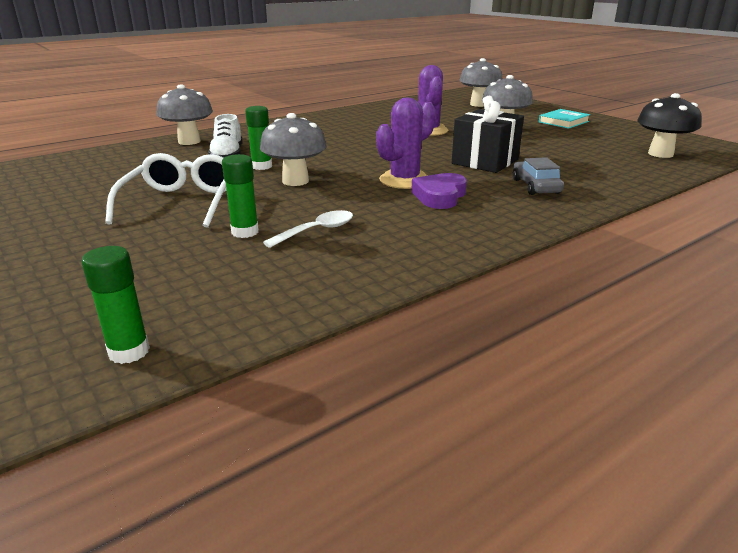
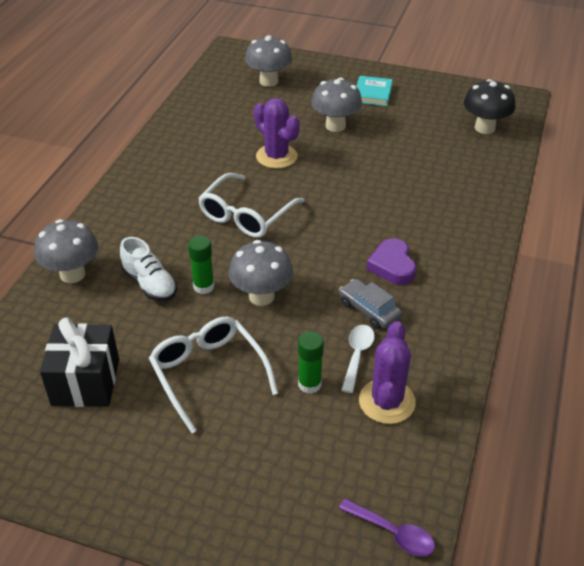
camera: 35 degrees left, 15 degrees up
green glue stick [81,246,150,364] -> purple spoon [339,499,435,556]
purple cactus [376,98,436,189] -> purple cactus moved to [359,321,416,424]
black gift [452,96,524,173] -> black gift moved to [40,317,119,407]
grey car [513,157,564,195] -> grey car moved to [339,279,402,329]
none -> white glasses [198,173,304,238]

